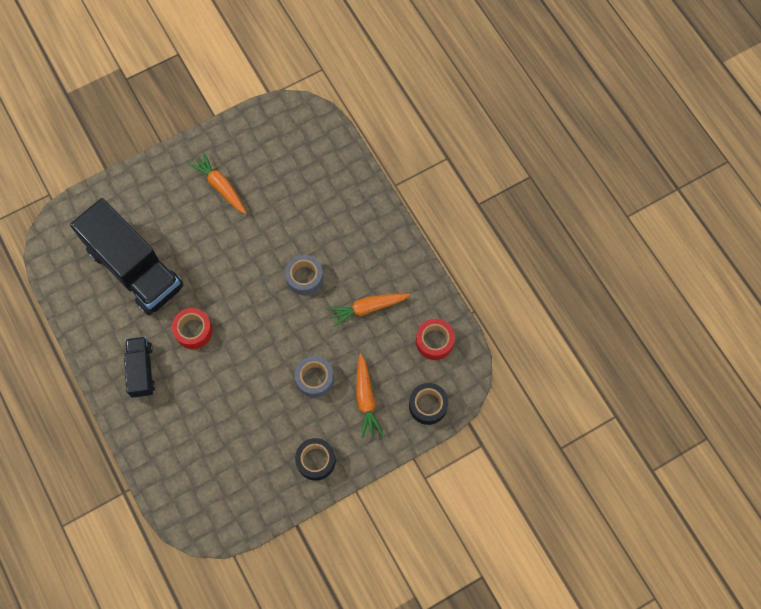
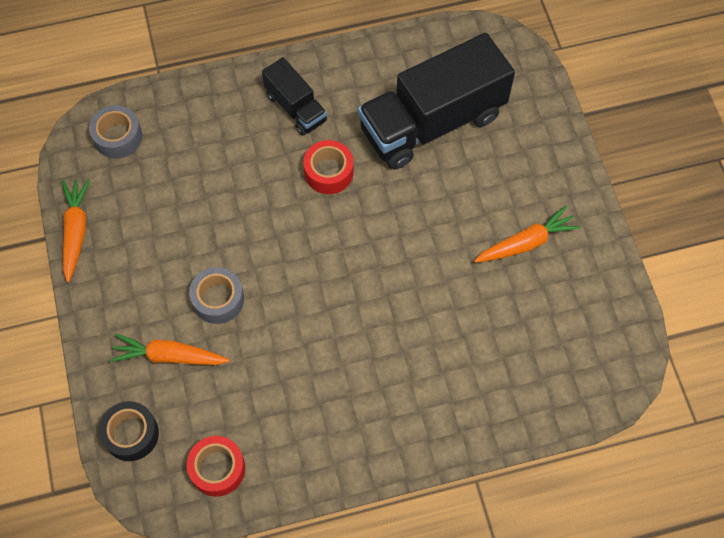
camera: 105 degrees right, 5 degrees down
black truck [124,337,155,398] -> black truck turned 45 degrees clockwise [262,57,327,136]
grey tape [285,255,323,295] -> grey tape moved to [89,105,142,159]
black tape [295,438,336,481] -> none
orange carrot [327,293,410,327] -> orange carrot moved to [62,179,90,282]

